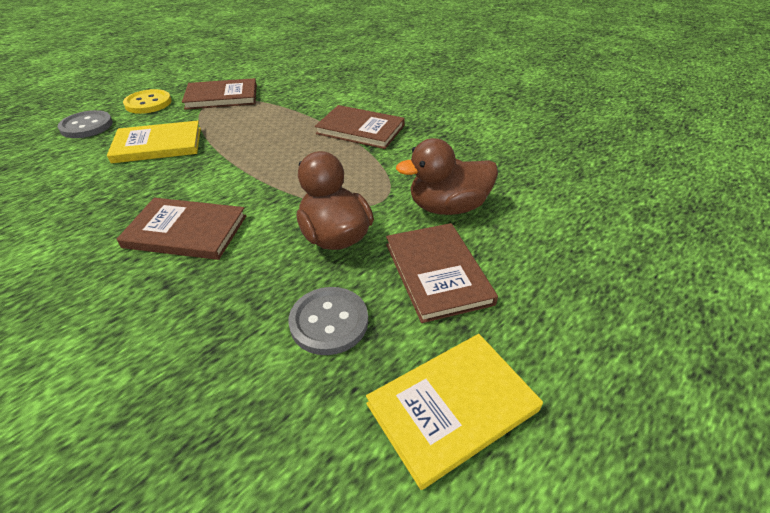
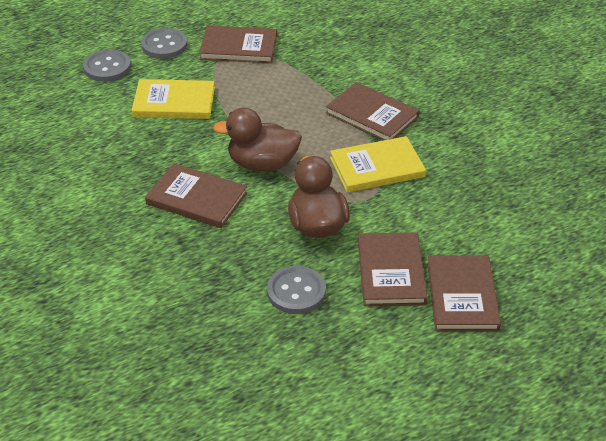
camera: 15 degrees right, 0 degrees up
yellow button [123,89,172,114] -> grey button [141,28,187,59]
yellow book [366,334,543,490] -> yellow book moved to [330,136,426,192]
brown duck [396,138,498,215] -> brown duck moved to [213,107,302,171]
none -> brown book [427,256,501,331]

